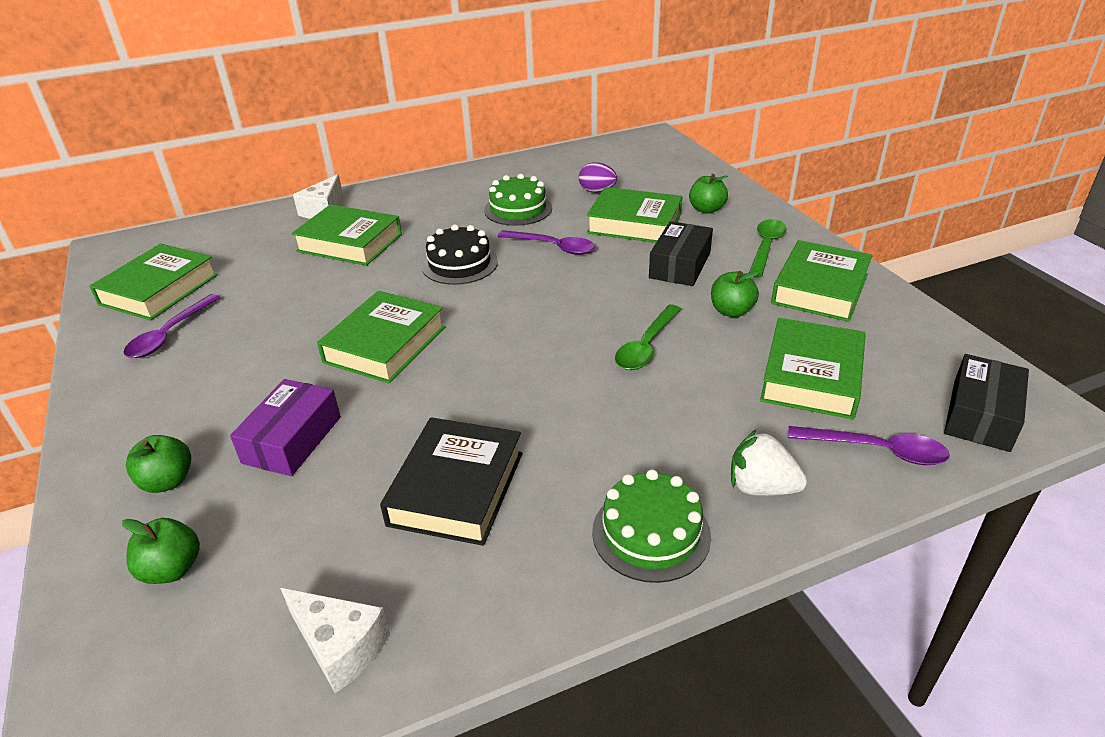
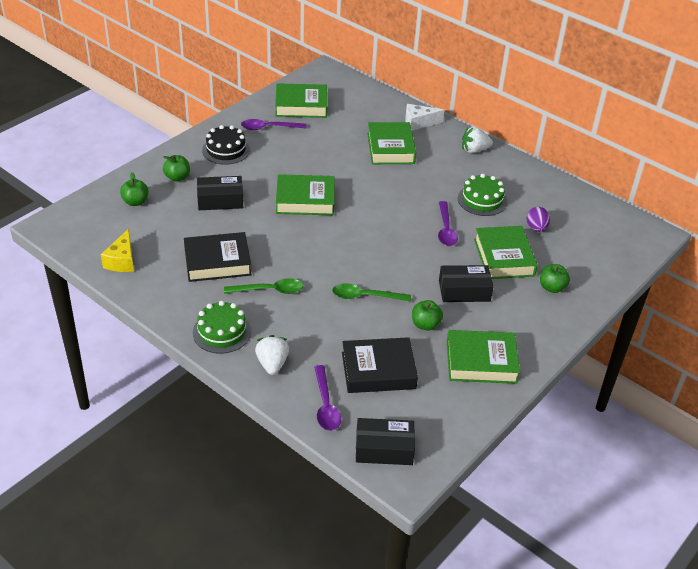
camera: 60 degrees right, 5 degrees up
purple box [230,379,341,476] -> black box [197,176,243,210]
white cheese [280,588,390,693] -> yellow cheese [101,229,134,272]
black cake [421,225,498,285] -> black cake moved to [202,125,250,165]
green spoon [749,219,787,278] -> green spoon moved to [224,278,303,294]
green book [760,318,866,419] -> black book [342,337,418,393]
none -> white strawberry [462,127,493,153]

